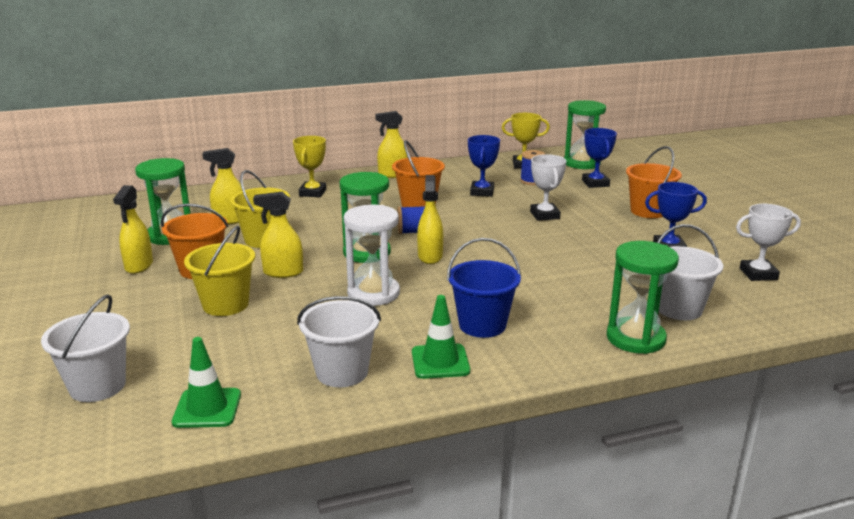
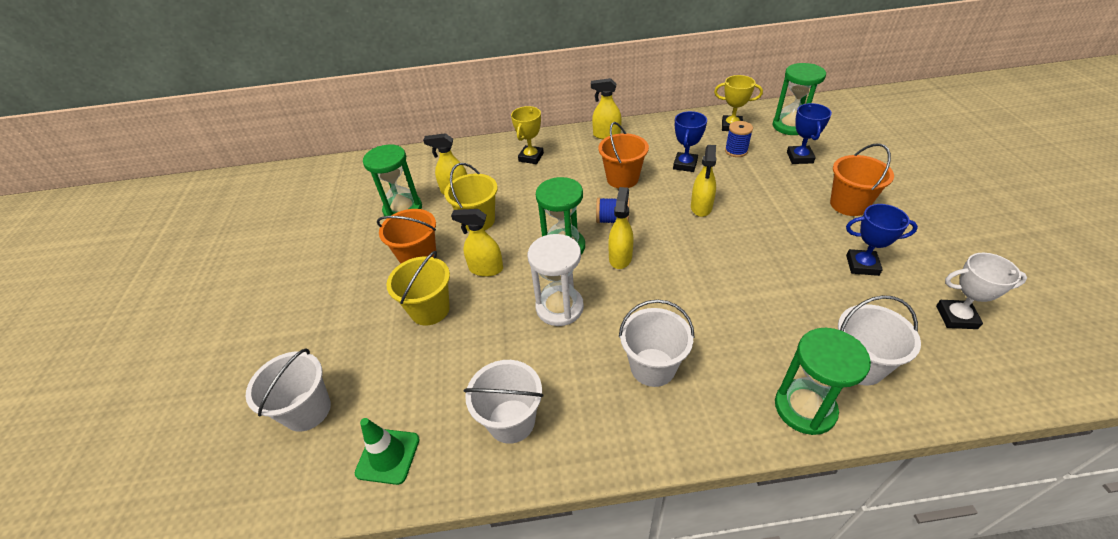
camera: 15 degrees right, 20 degrees up
yellow spray bottle [113,185,153,274] -> yellow spray bottle moved to [691,145,716,217]
green traffic cone [412,295,470,379] -> none
blue bucket [447,238,521,338] -> white bucket [619,299,695,387]
white trophy [530,154,566,221] -> none

